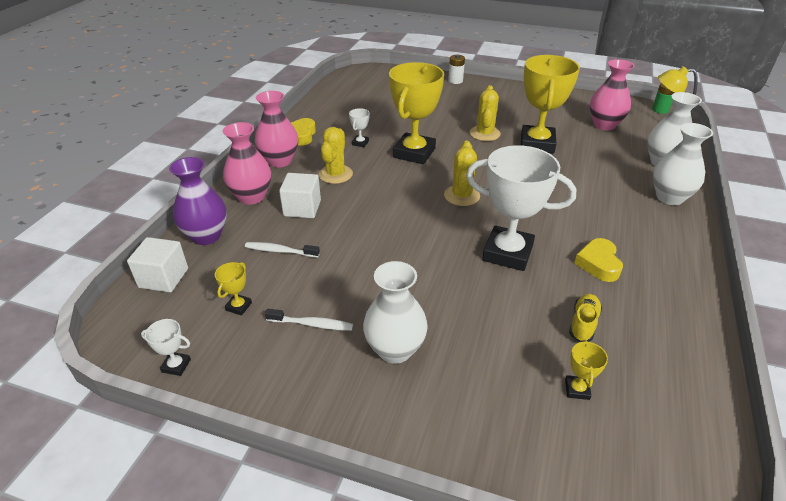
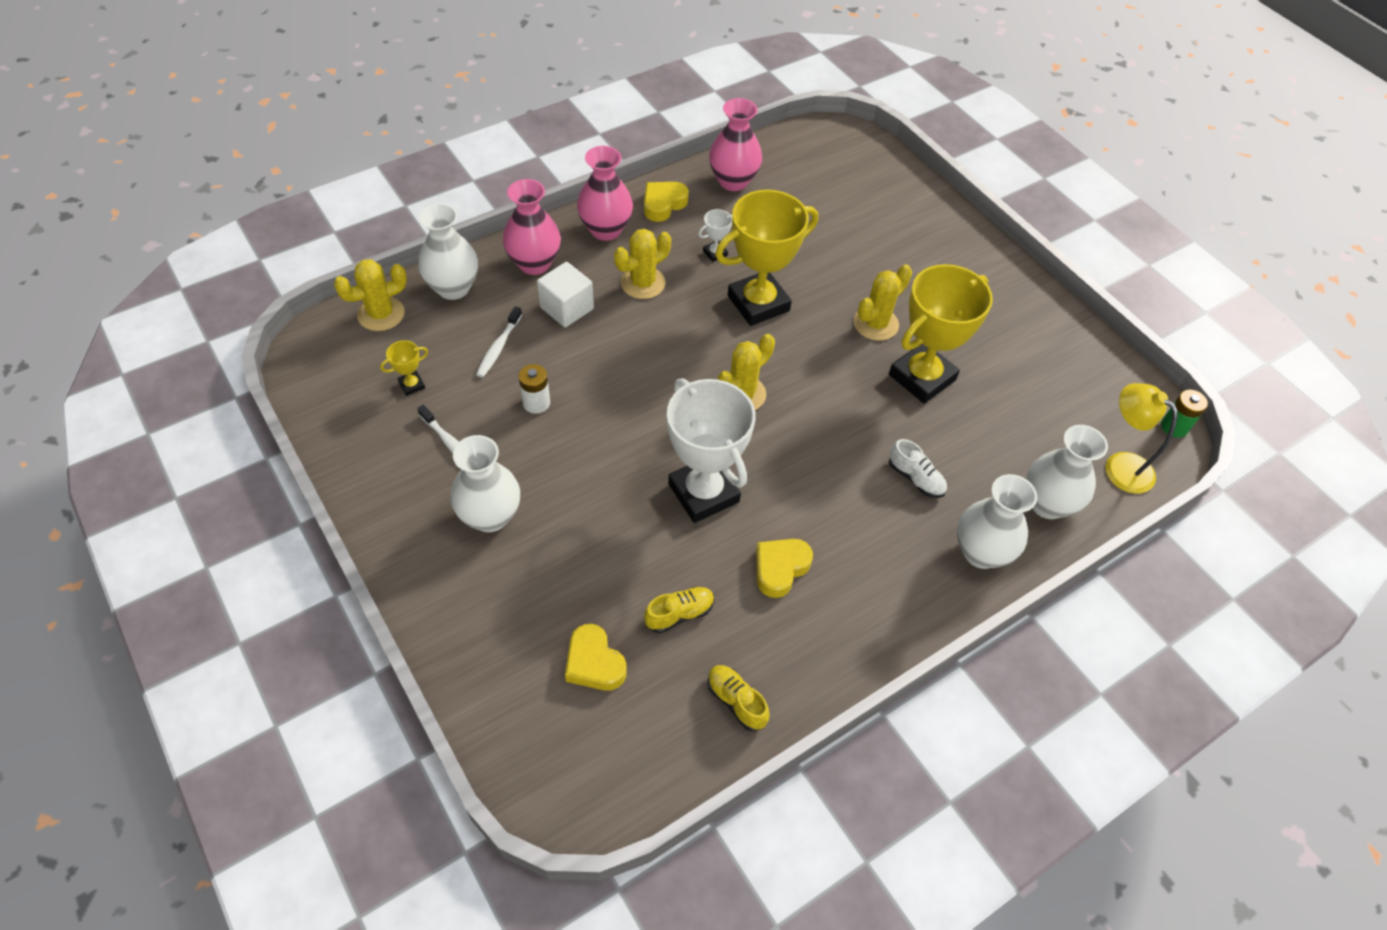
camera: 35 degrees right, 15 degrees up
white cube [127,237,188,292] -> yellow cactus [334,259,407,331]
white trophy [141,319,191,376] -> none
purple vase [169,157,227,245] -> white vase [418,203,478,300]
white toothbrush [245,242,320,258] -> white toothbrush turned 120 degrees counterclockwise [476,306,522,378]
white battery [448,54,465,84] -> white battery moved to [519,364,550,414]
yellow trophy [565,340,608,400] -> yellow heart [565,624,627,691]
pink vase [590,59,635,130] -> pink vase moved to [709,98,762,191]
none -> yellow shoe [707,665,770,731]
none -> white shoe [889,439,947,498]

